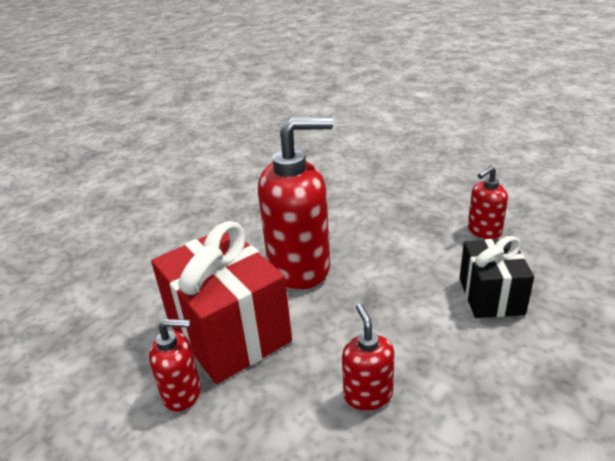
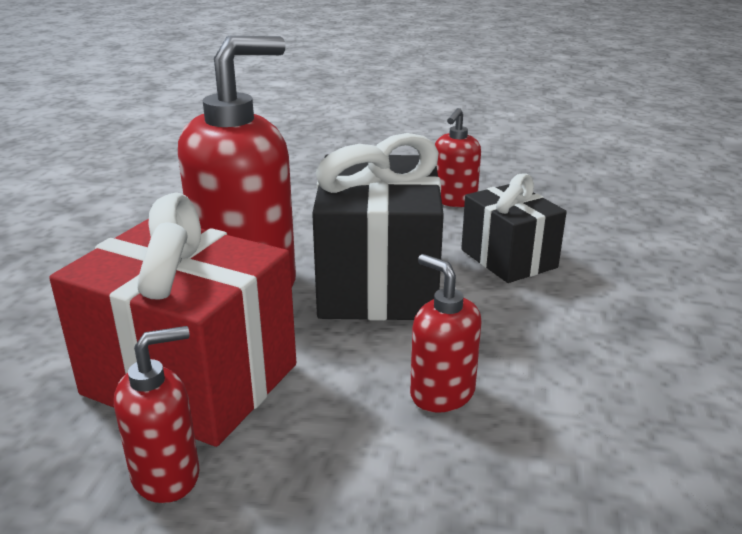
camera: 30 degrees left, 5 degrees down
none -> black gift [312,133,444,321]

